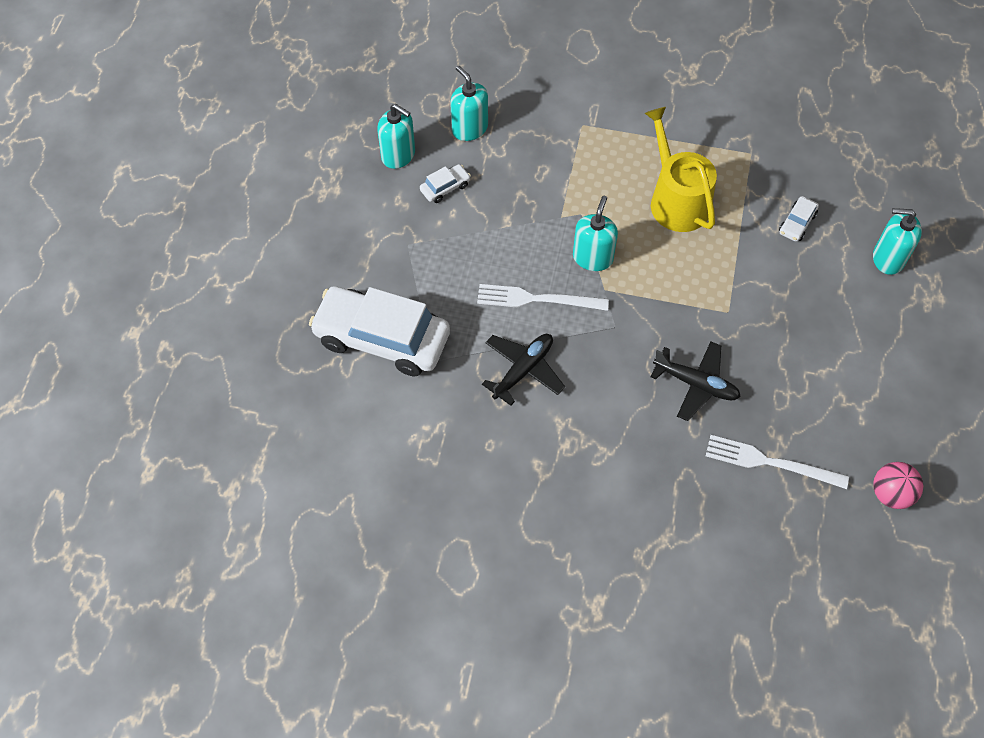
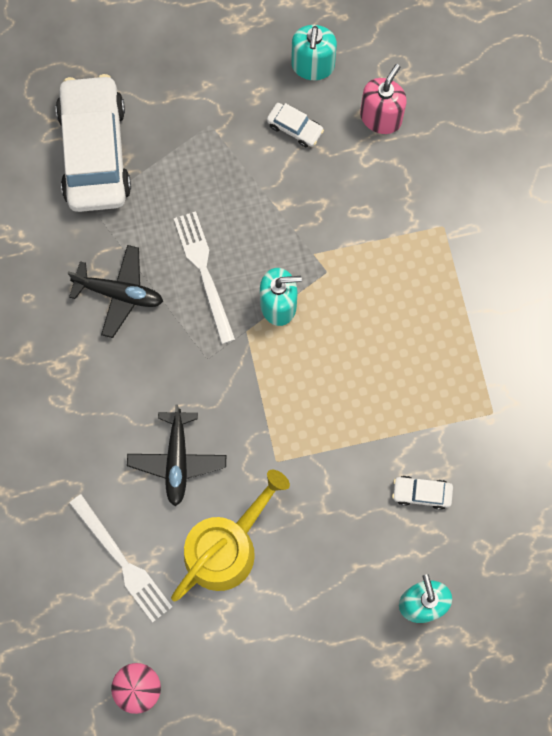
camera: 65 degrees right, 15 degrees up
turquoise soap dispenser [450,66,488,141] -> pink soap dispenser [360,64,407,134]
yellow watering can [645,107,717,232] -> yellow watering can moved to [171,470,290,601]
white fork [706,435,849,489] -> white fork turned 150 degrees clockwise [69,494,172,622]

